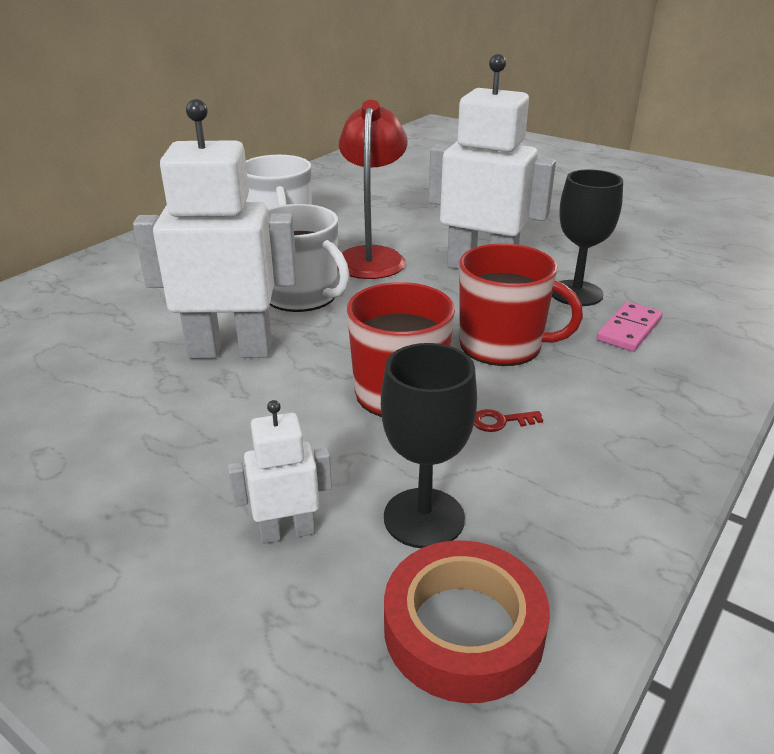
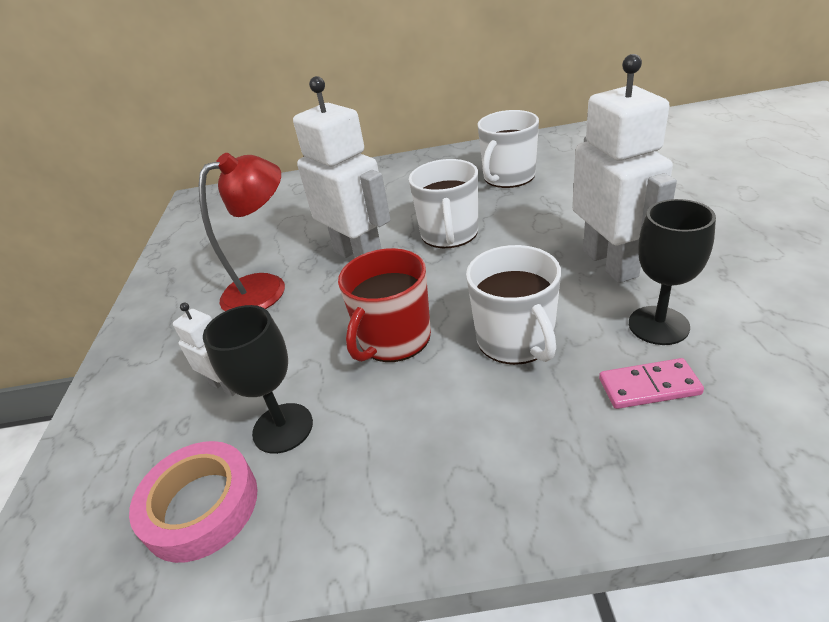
camera: 55 degrees right, 5 degrees up
red lamp [337,100,408,279] -> red lamp moved to [199,153,285,311]
red tape [384,540,550,703] -> pink tape [129,441,258,563]
red mug [459,243,583,366] -> white mug [466,245,561,365]
red key [474,409,543,432] -> none

